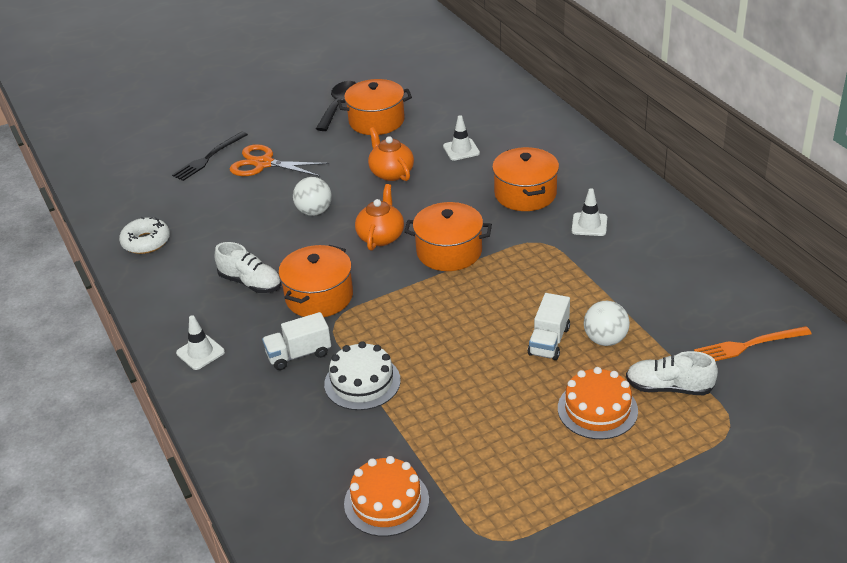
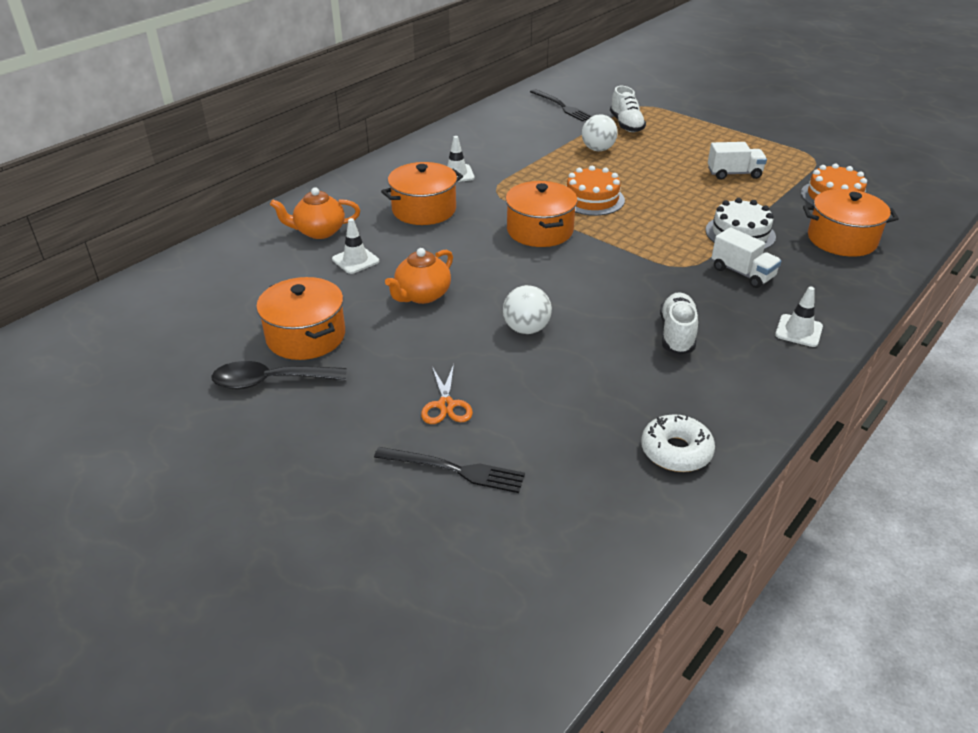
camera: 115 degrees left, 0 degrees up
orange scissors [230,144,329,177] -> orange scissors [421,364,473,424], size x0.63
orange pot [278,245,353,317] -> orange pot moved to [803,189,899,257]
orange teapot [355,184,404,251] -> orange teapot moved to [270,187,360,239]
white truck [528,293,570,360] -> white truck moved to [708,142,767,180]
orange cake [558,367,638,439] -> orange cake moved to [567,166,625,216]
orange fork [694,326,812,361] -> black fork [530,89,592,121]

